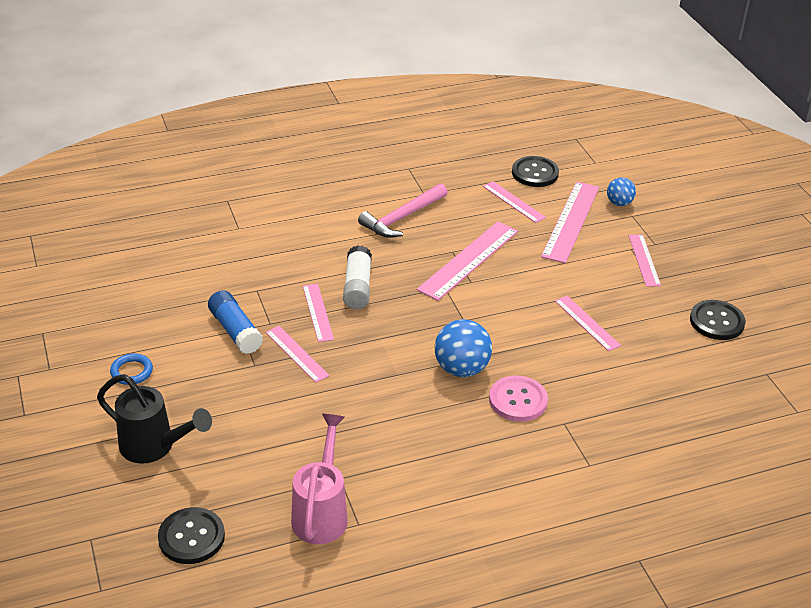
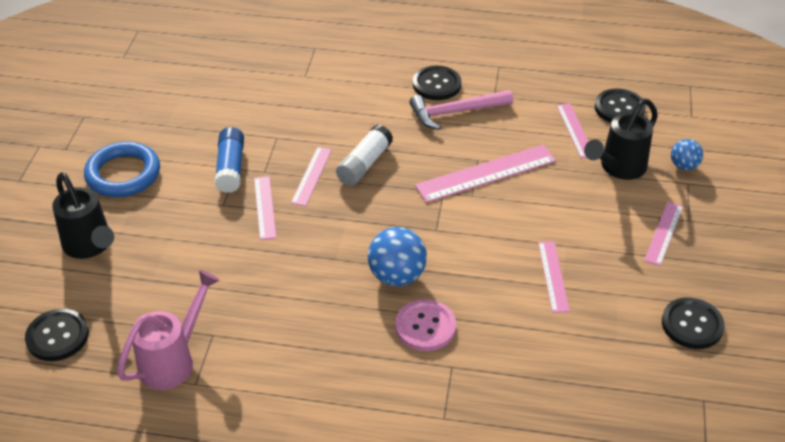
camera: 30 degrees right, 5 degrees up
blue ring [110,353,153,385] -> blue ring [84,142,160,197], size x1.93
pink ruler [541,181,599,263] -> black watering can [584,99,658,180]
none -> black button [413,65,461,100]

